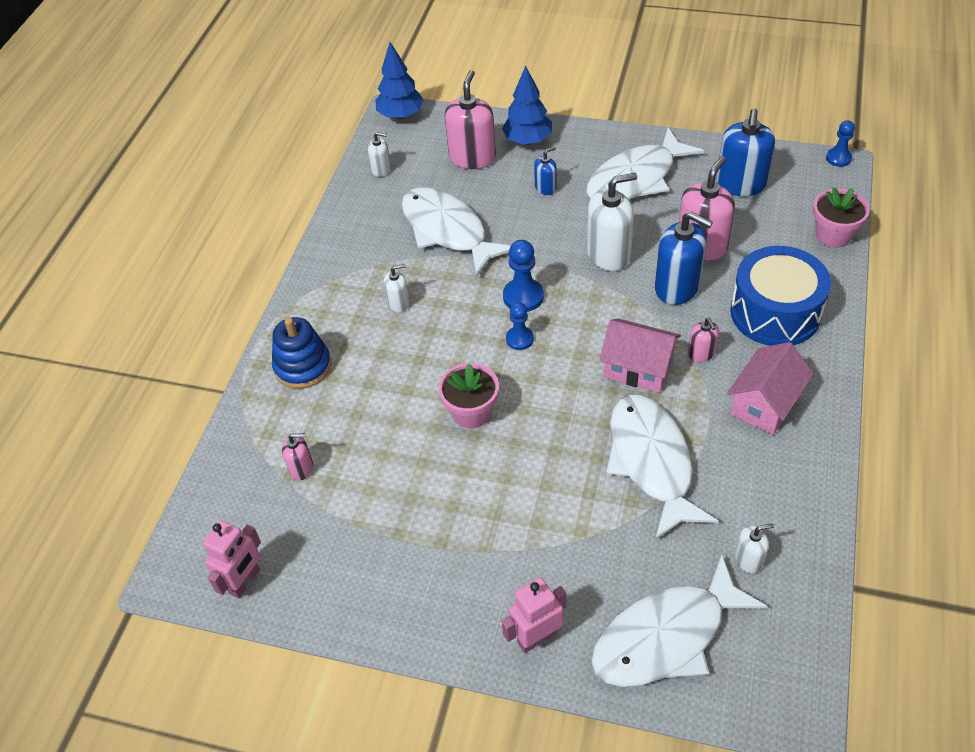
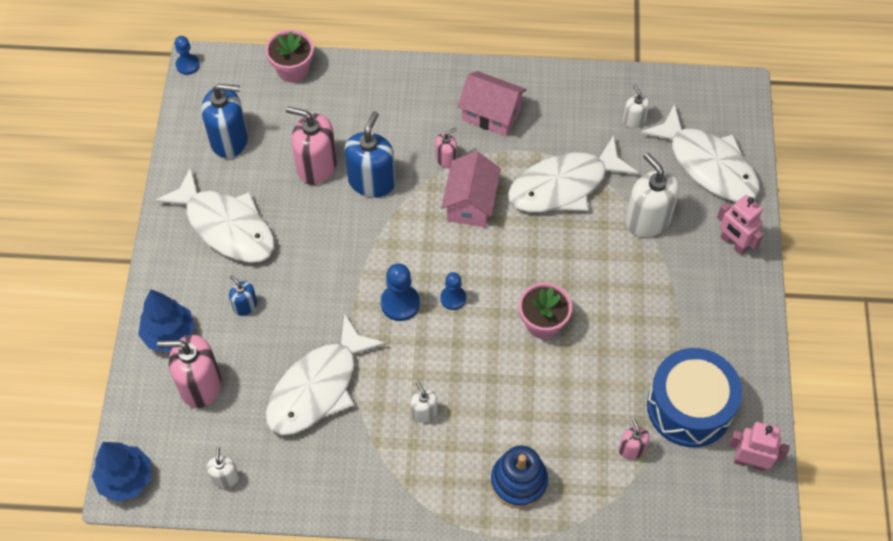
camera: 105 degrees left, 10 degrees up
white soap dispenser [587,173,637,271] -> white soap dispenser moved to [625,153,680,237]
blue drum [730,246,831,346] -> blue drum moved to [647,348,742,447]

